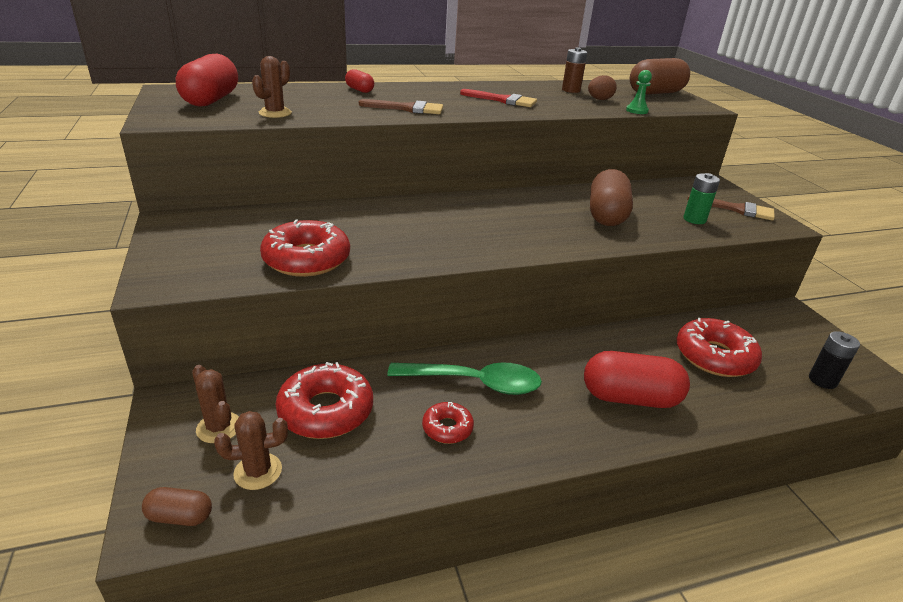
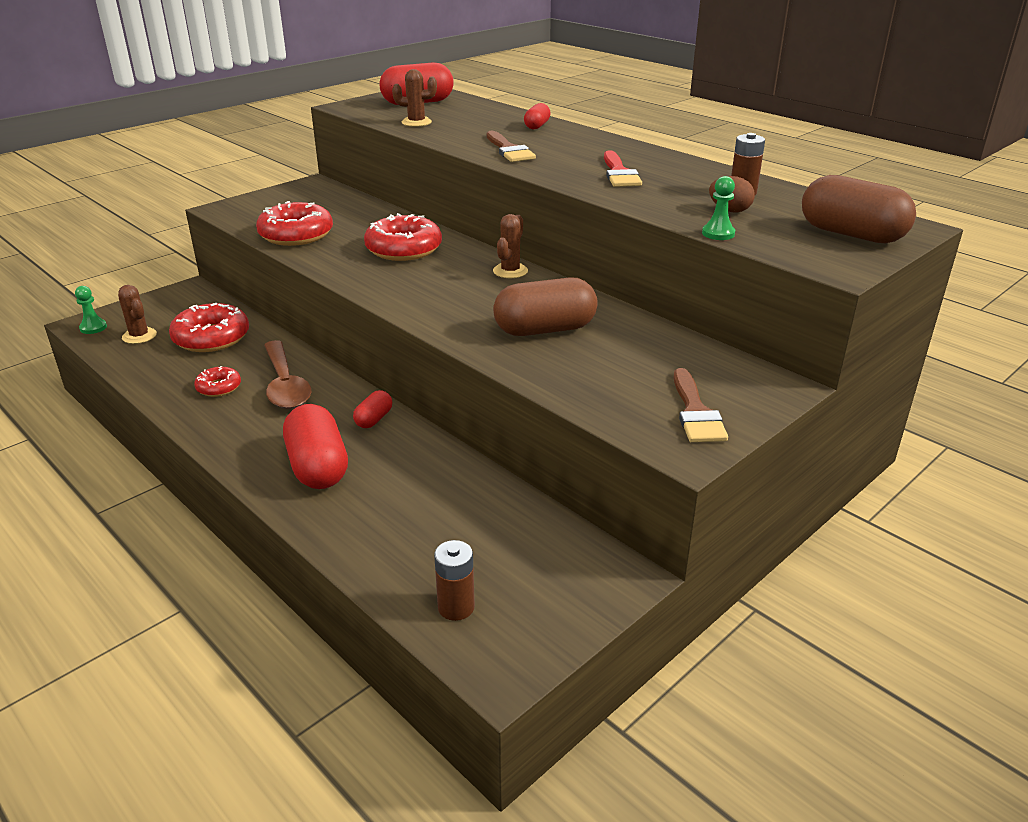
camera: 65 degrees right, 0 degrees up
brown capsule [142,487,212,526] -> green pawn [75,286,107,334]
brown cactus [192,365,239,443] -> brown cactus moved to [493,214,528,278]
green spoon [387,362,542,395] -> brown spoon [264,340,312,409]
red donut [677,317,762,377] -> red donut moved to [364,213,442,261]
green battery [683,173,720,224] -> none
black battery [809,331,860,389] -> brown battery [434,540,475,621]
none -> red capsule [353,390,392,428]

